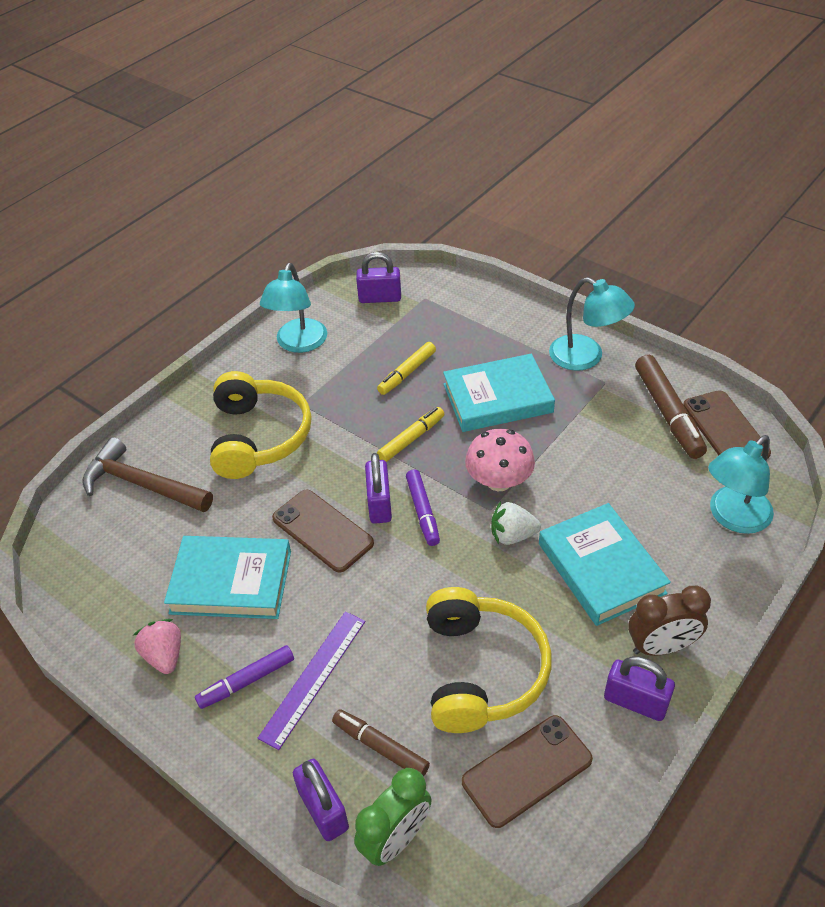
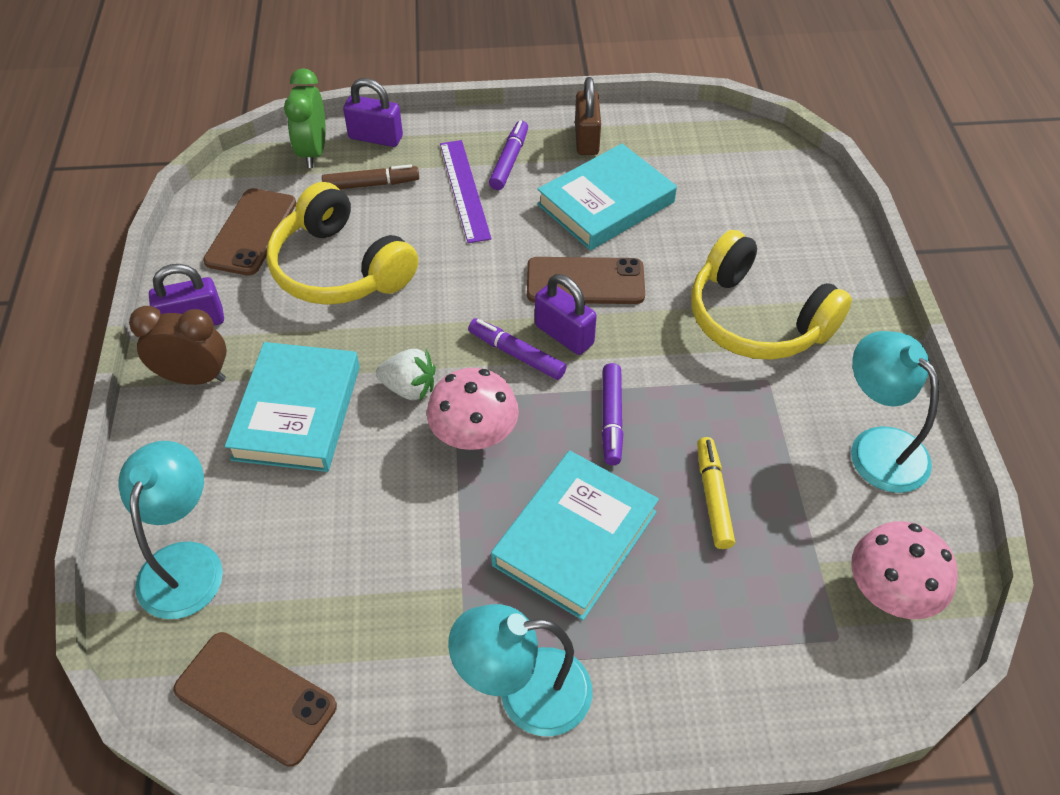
camera: 135 degrees right, 5 degrees up
brown hammer [82,437,213,512] -> none
pink strawberry [133,619,181,674] -> brown padlock [575,77,601,155]
purple padlock [356,252,401,303] -> pink mushroom [851,521,958,619]
yellow marker [377,407,444,462] -> purple marker [602,363,623,465]
white strawberry [491,501,541,545] -> white strawberry turned 60 degrees clockwise [376,349,436,401]
turquoise book [539,503,671,626] -> turquoise book turned 75 degrees clockwise [225,342,360,472]
brown clock [628,586,711,656] -> brown clock turned 60 degrees clockwise [129,306,227,385]
brown marker [635,355,707,459] -> none

